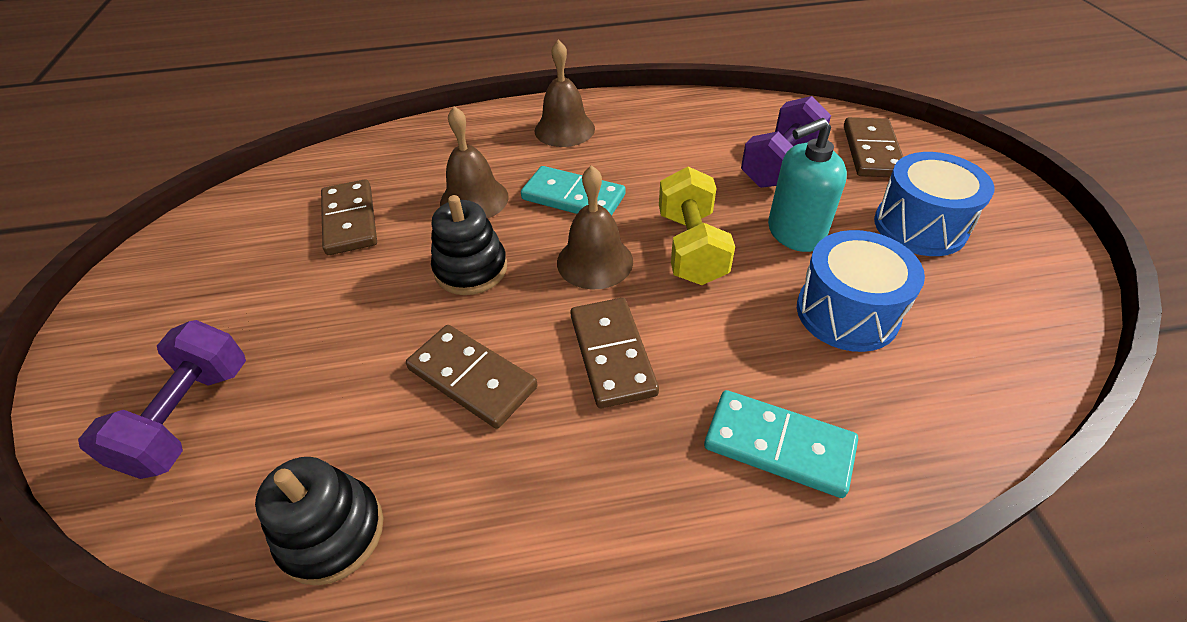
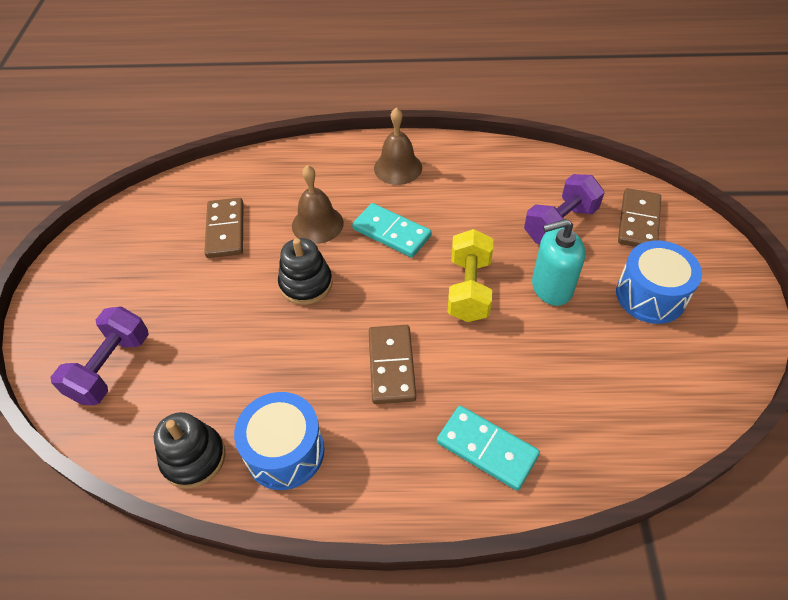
camera: 10 degrees right, 5 degrees up
brown domino [406,325,538,429] -> none
brown bell [557,165,633,289] -> none
blue drum [797,230,925,352] -> blue drum moved to [234,392,325,490]

